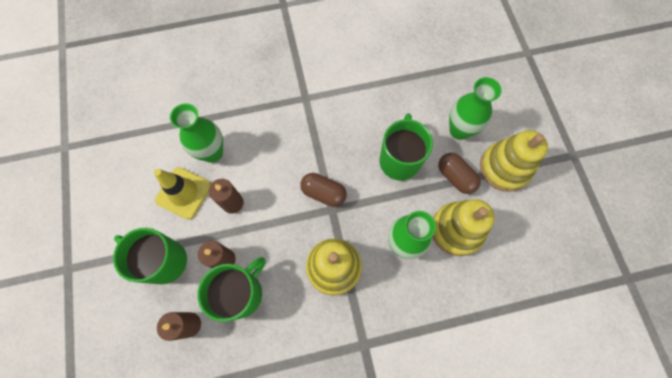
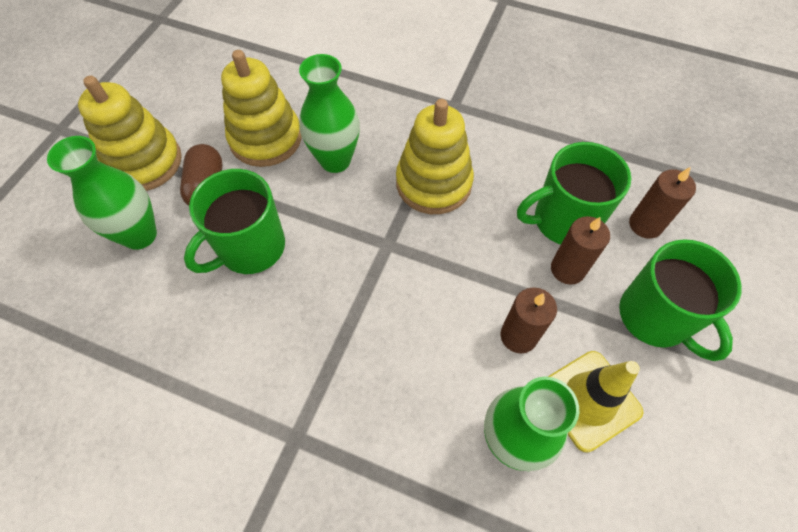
camera: 145 degrees left, 10 degrees down
brown capsule [300,173,347,207] -> none

